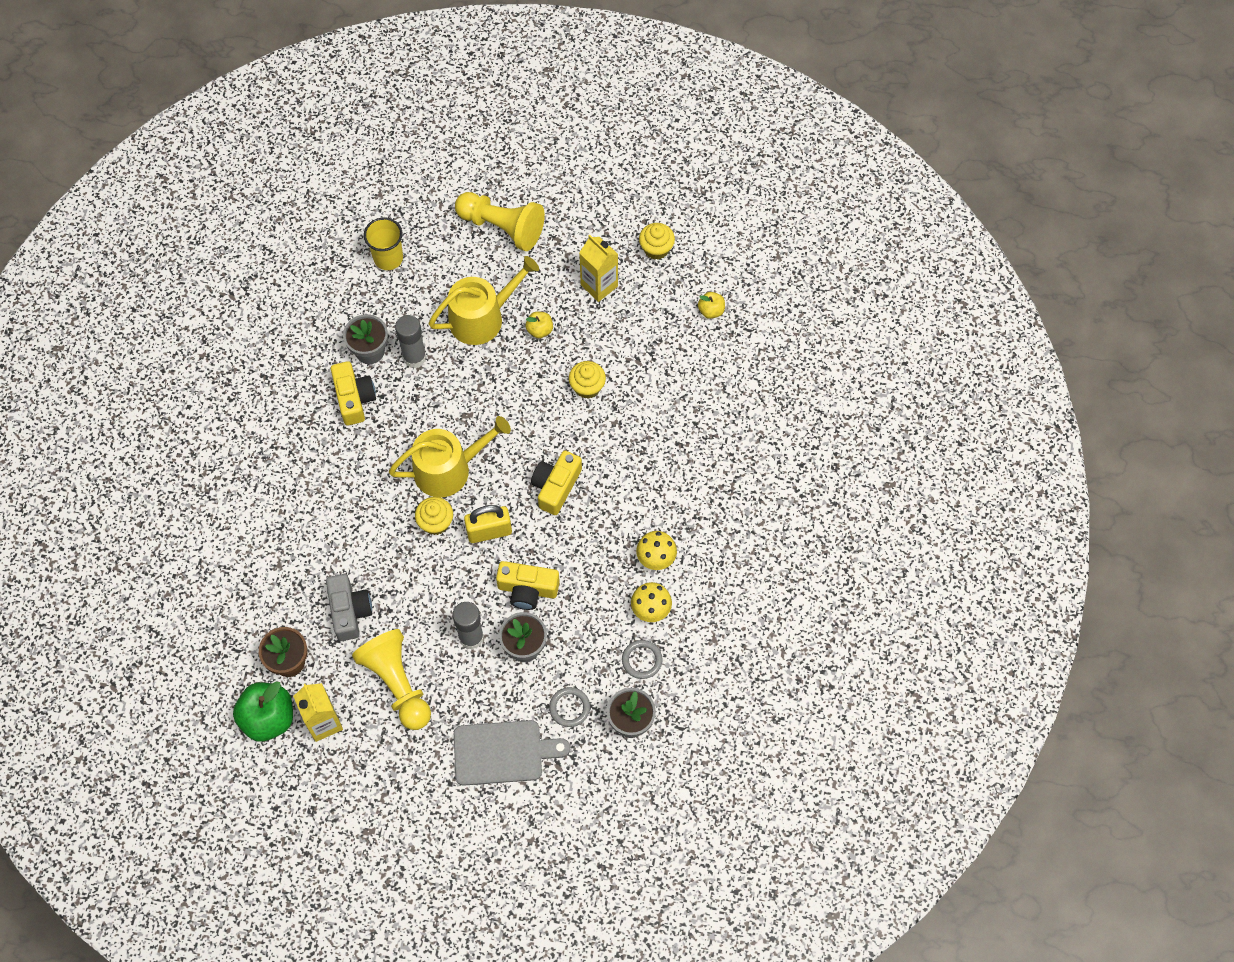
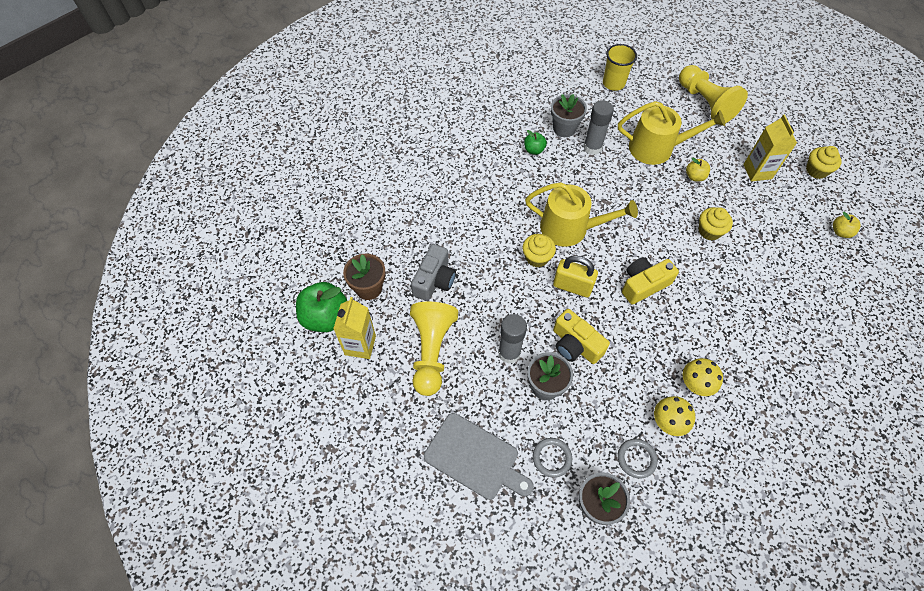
camera: 35 degrees right, 5 degrees down
yellow camera [331,361,376,426] -> green apple [524,130,547,155]

